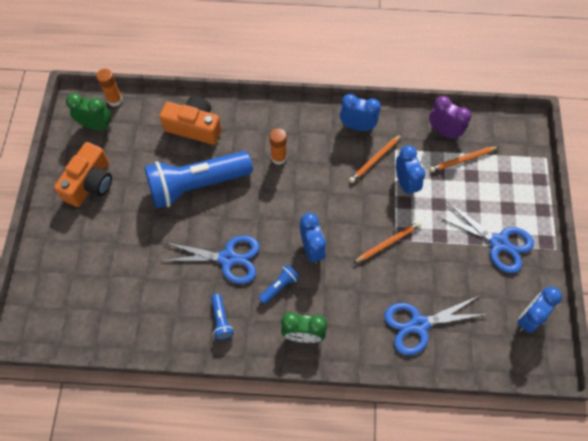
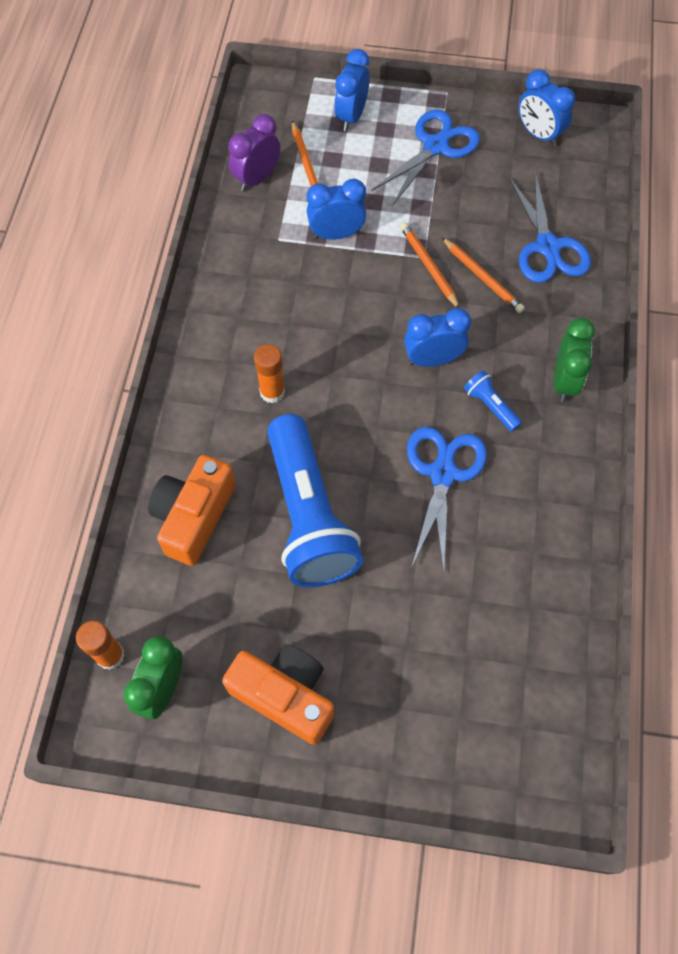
camera: 85 degrees left, 0 degrees up
blue flashlight [211,294,234,340] -> none
blue clock [340,94,381,131] -> blue clock moved to [334,49,369,131]
orange pencil [349,134,402,183] -> orange pencil moved to [442,237,525,313]

